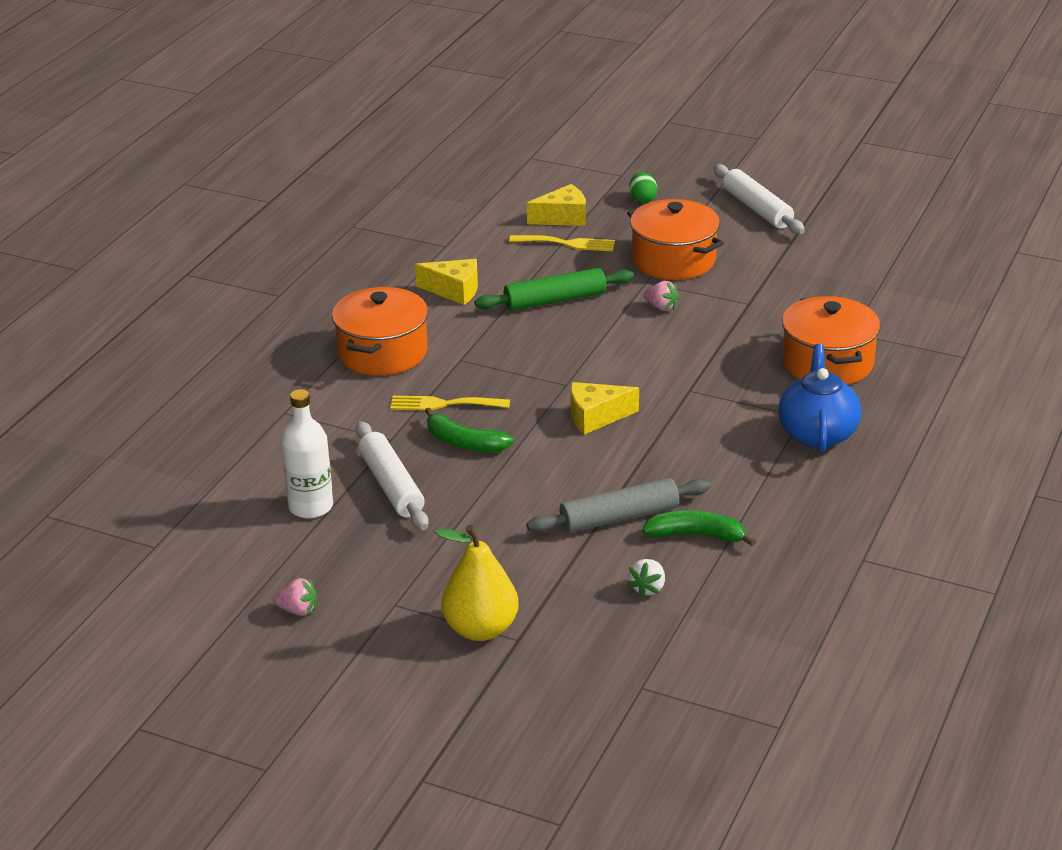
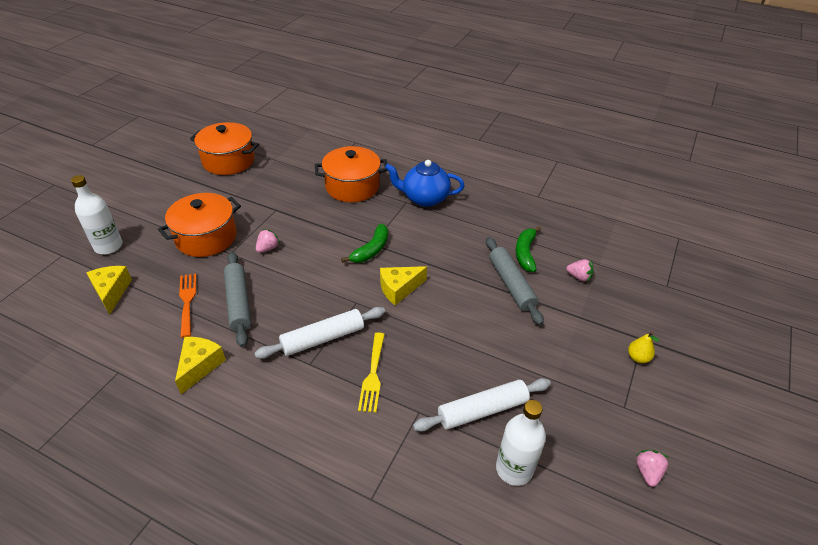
camera: 90 degrees left, 10 degrees up
orange pot [332,287,428,376] -> orange pot moved to [190,122,259,175]
green banana [425,407,514,452] -> green banana moved to [341,224,388,263]
yellow pear [435,525,519,641] -> yellow pear [628,332,660,363], size x0.49
green rolling pin [475,268,634,311] -> grey rolling pin [224,252,251,347]
yellow fork [509,235,615,251] -> none
yellow cheese [571,382,639,435] -> yellow cheese turned 75 degrees clockwise [380,266,427,305]
white strawberry [627,559,665,598] -> pink strawberry [566,259,594,282]
green egg [629,172,657,203] -> white bottle [71,175,123,254]
white rolling pin [714,164,805,234] -> white rolling pin moved to [254,307,385,359]
none -> orange fork [179,273,196,338]

